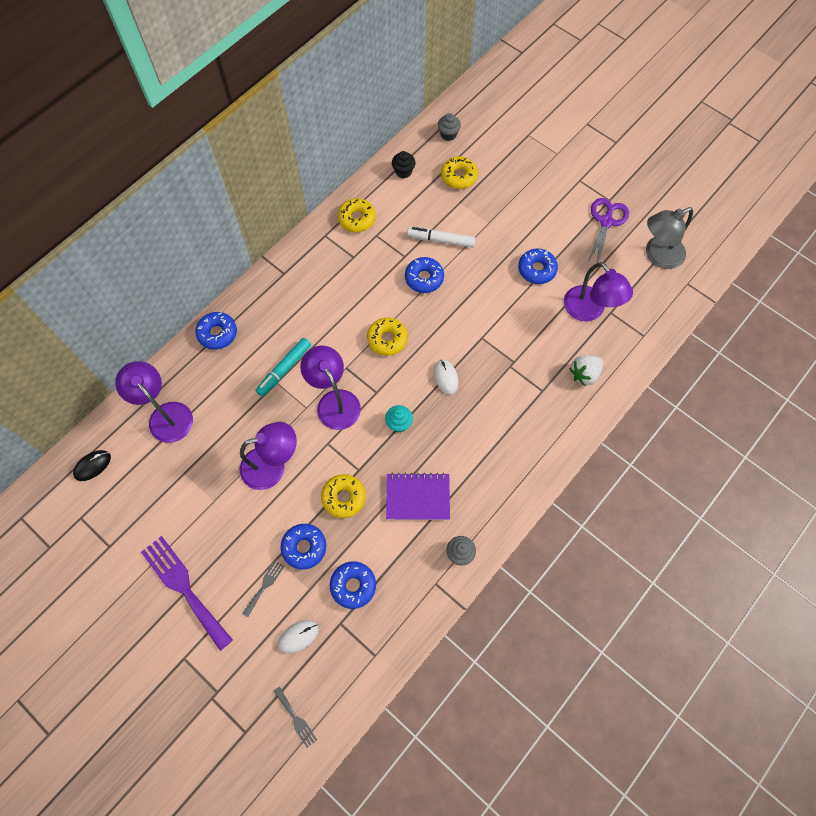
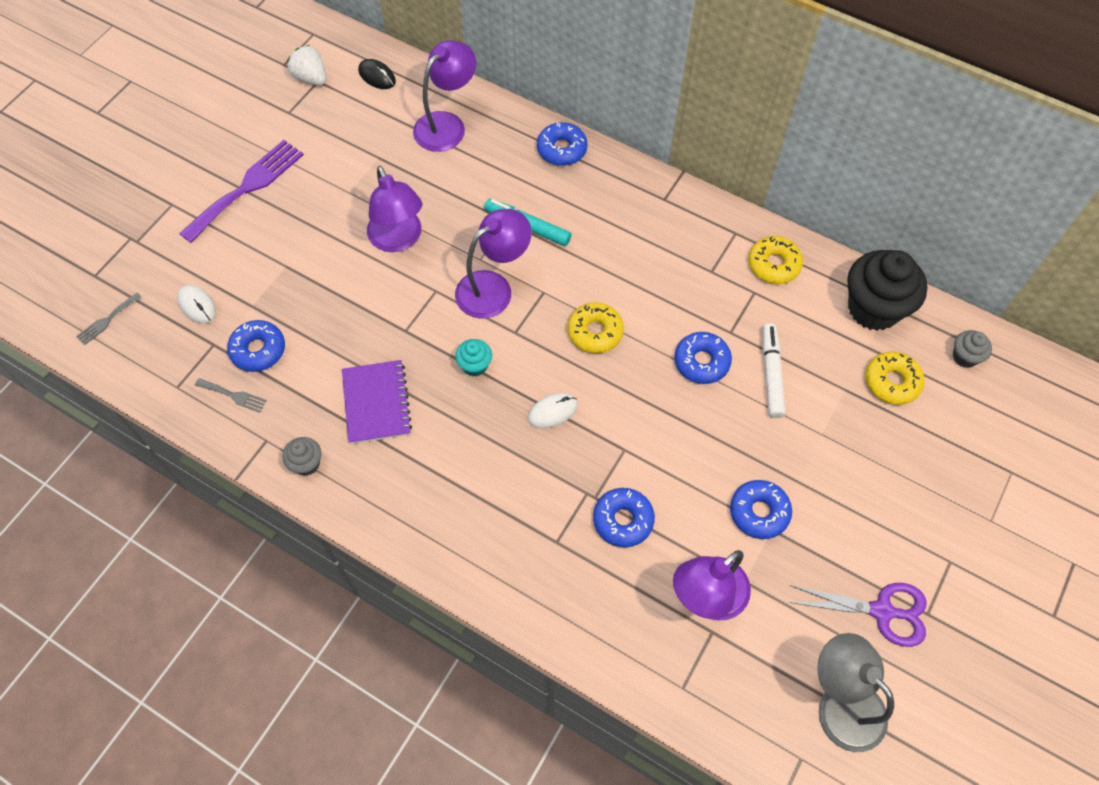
camera: 80 degrees right, 5 degrees down
grey fork [242,560,284,617] -> grey fork moved to [195,378,267,413]
blue donut [280,524,326,570] -> blue donut moved to [593,488,655,547]
yellow donut [321,474,366,518] -> none
black cupcake [392,151,416,178] -> black cupcake [847,250,927,331], size x2.15
white strawberry [569,355,603,386] -> white strawberry moved to [287,45,326,86]

